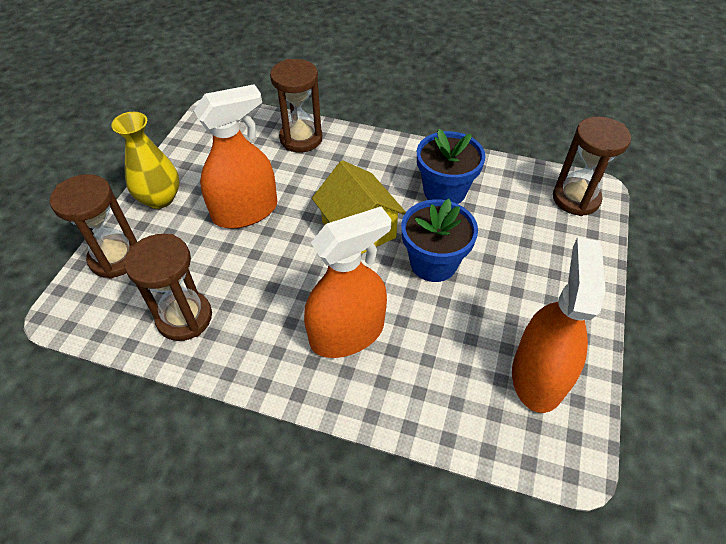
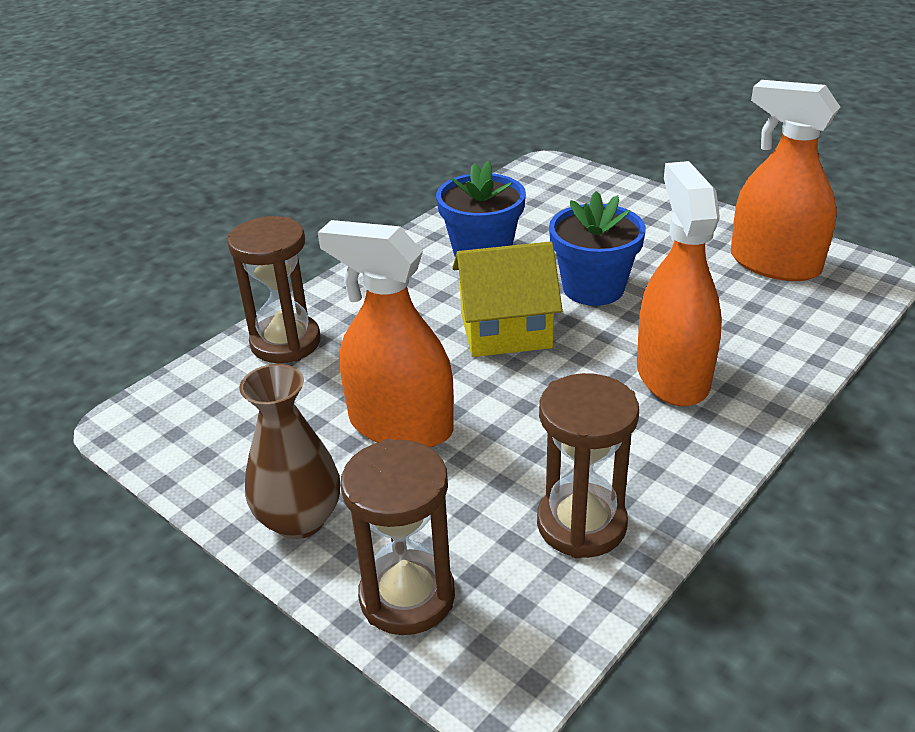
camera: 65 degrees left, 15 degrees down
yellow vase [111,112,180,209] -> brown vase [239,364,340,539]
orange spray bottle [194,84,277,229] -> orange spray bottle turned 60 degrees counterclockwise [318,220,454,448]
brown hourglass [553,116,631,216] -> none

